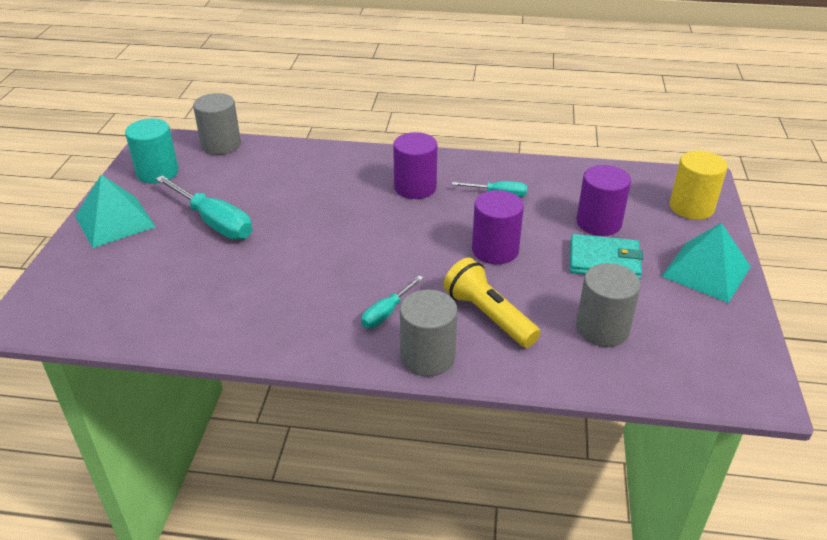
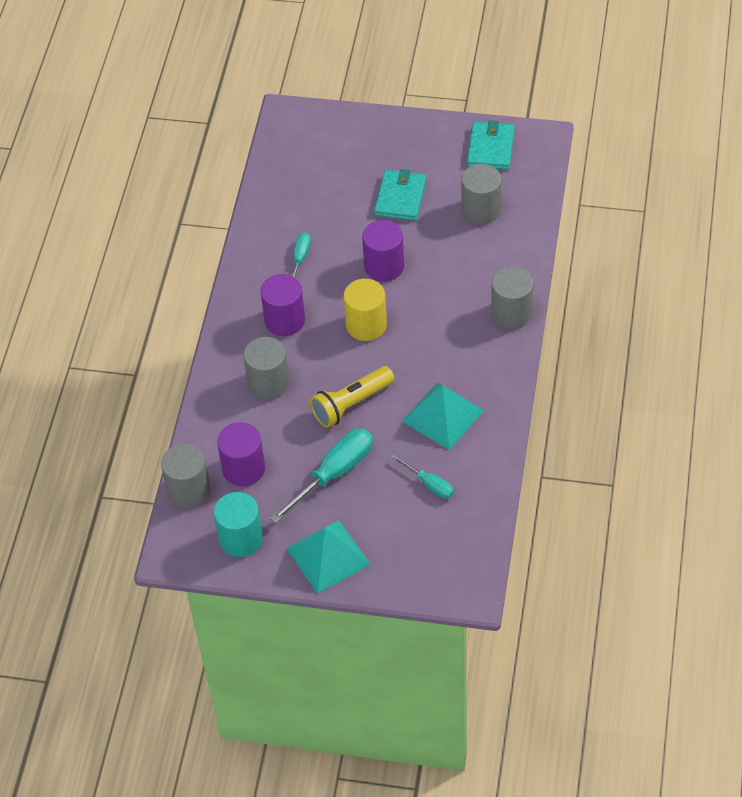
camera: 85 degrees left, 15 degrees up
turquoise screwdriver [361,275,424,328] -> turquoise screwdriver moved to [391,454,454,499]
yellow flashlight [444,258,541,348] -> yellow flashlight moved to [310,366,395,428]
purple cylinder [577,165,631,236] -> purple cylinder moved to [217,422,265,487]
turquoise pyramid [661,223,751,303] -> turquoise pyramid moved to [402,383,484,450]
yellow cylinder [670,151,728,220] -> yellow cylinder moved to [344,279,387,341]
none -> grey cylinder [243,337,289,400]
none -> turquoise wallet [467,120,515,170]

